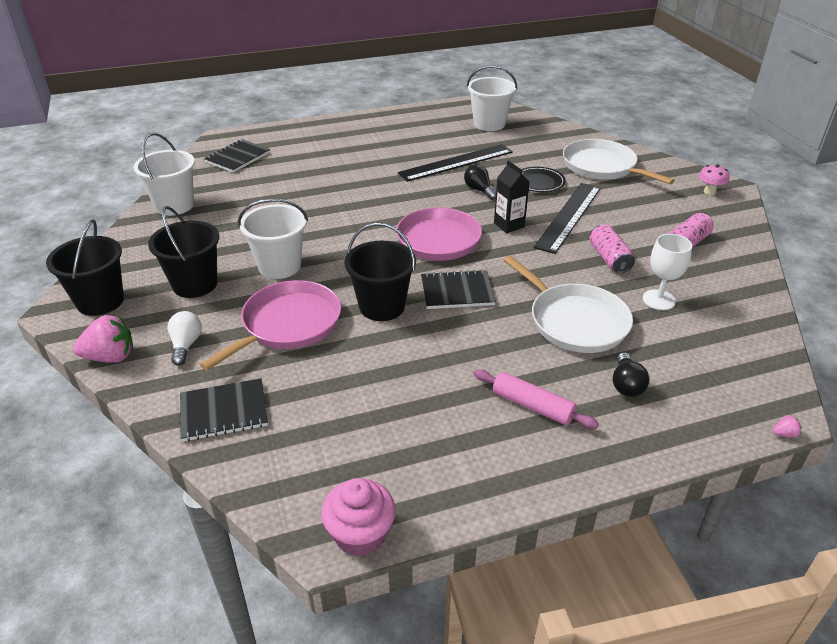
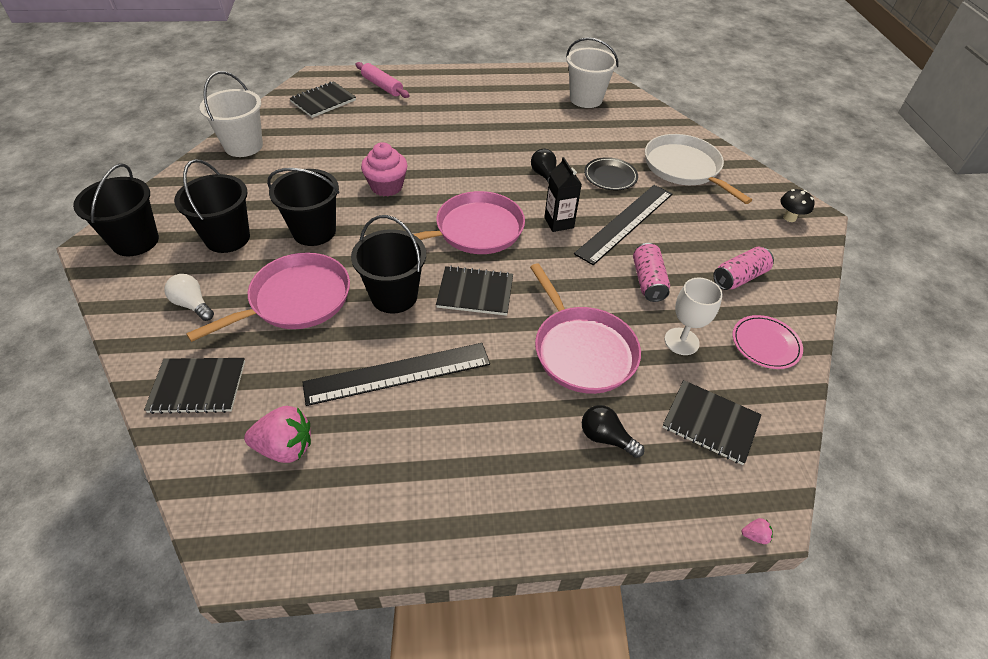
camera: 10 degrees right, 10 degrees up
pink strawberry [73,315,133,363] -> pink strawberry moved to [244,406,311,463]
white light bulb [167,311,202,366] -> white light bulb turned 60 degrees counterclockwise [164,274,214,321]
white bucket [238,198,308,279] -> black bucket [267,168,339,246]
pink cupcake [321,478,395,556] -> pink cupcake moved to [361,142,408,196]
black ruler [398,144,513,182] -> black ruler moved to [302,343,490,406]
pink rolling pin [474,369,599,429] -> pink rolling pin moved to [356,62,409,98]
white pan [503,256,633,353] -> pink pan [530,263,641,394]
black light bulb [613,352,650,397] -> black light bulb turned 105 degrees clockwise [582,405,644,458]
pink mushroom [699,164,729,195] -> black mushroom [780,189,815,222]
none -> black notebook [663,380,762,465]
none -> pink plate [732,315,803,369]

